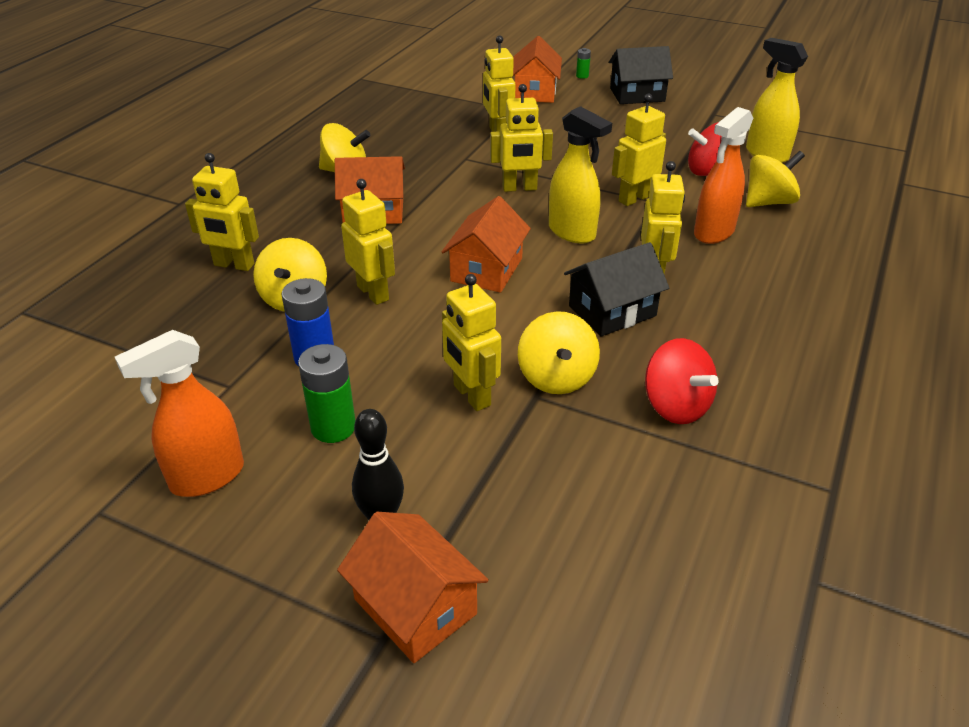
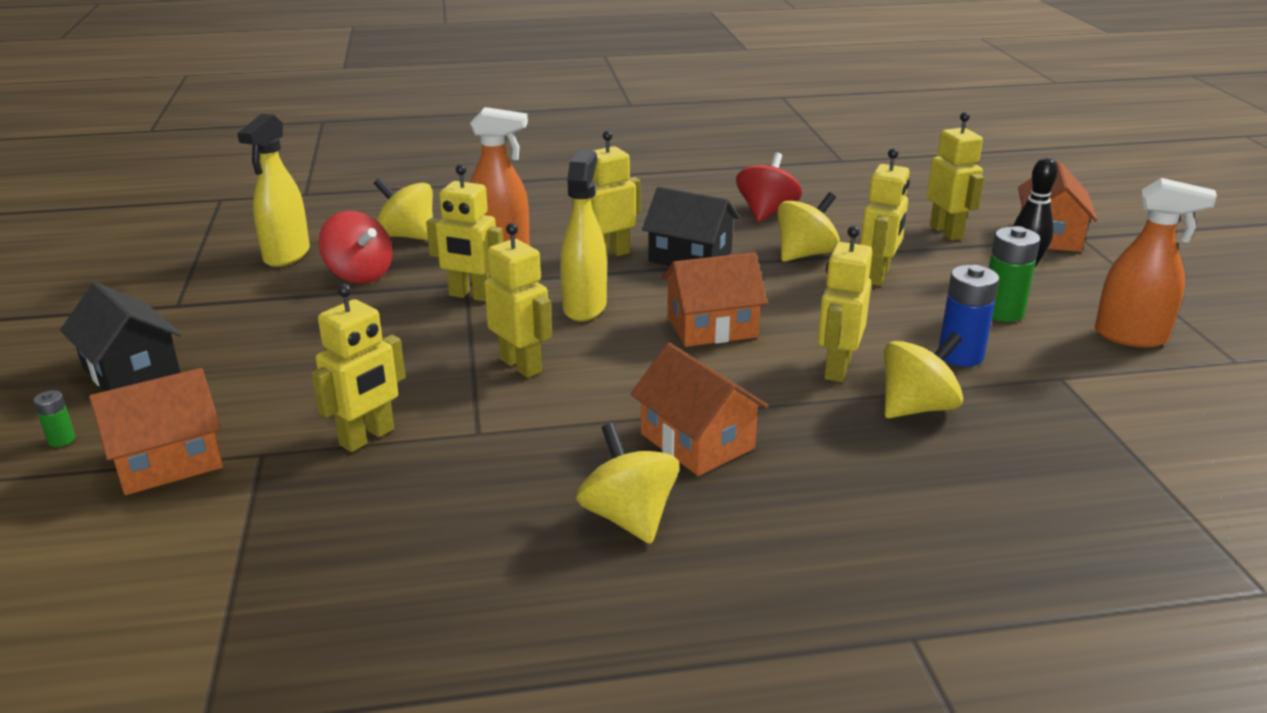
camera: 125 degrees left, 10 degrees down
yellow robot [185,153,259,271] -> yellow robot moved to [926,112,984,241]

